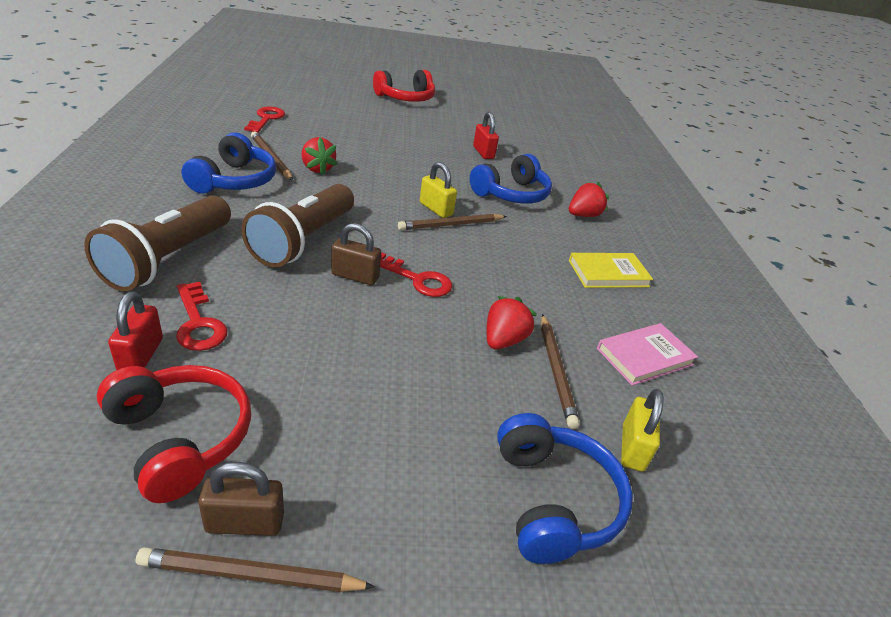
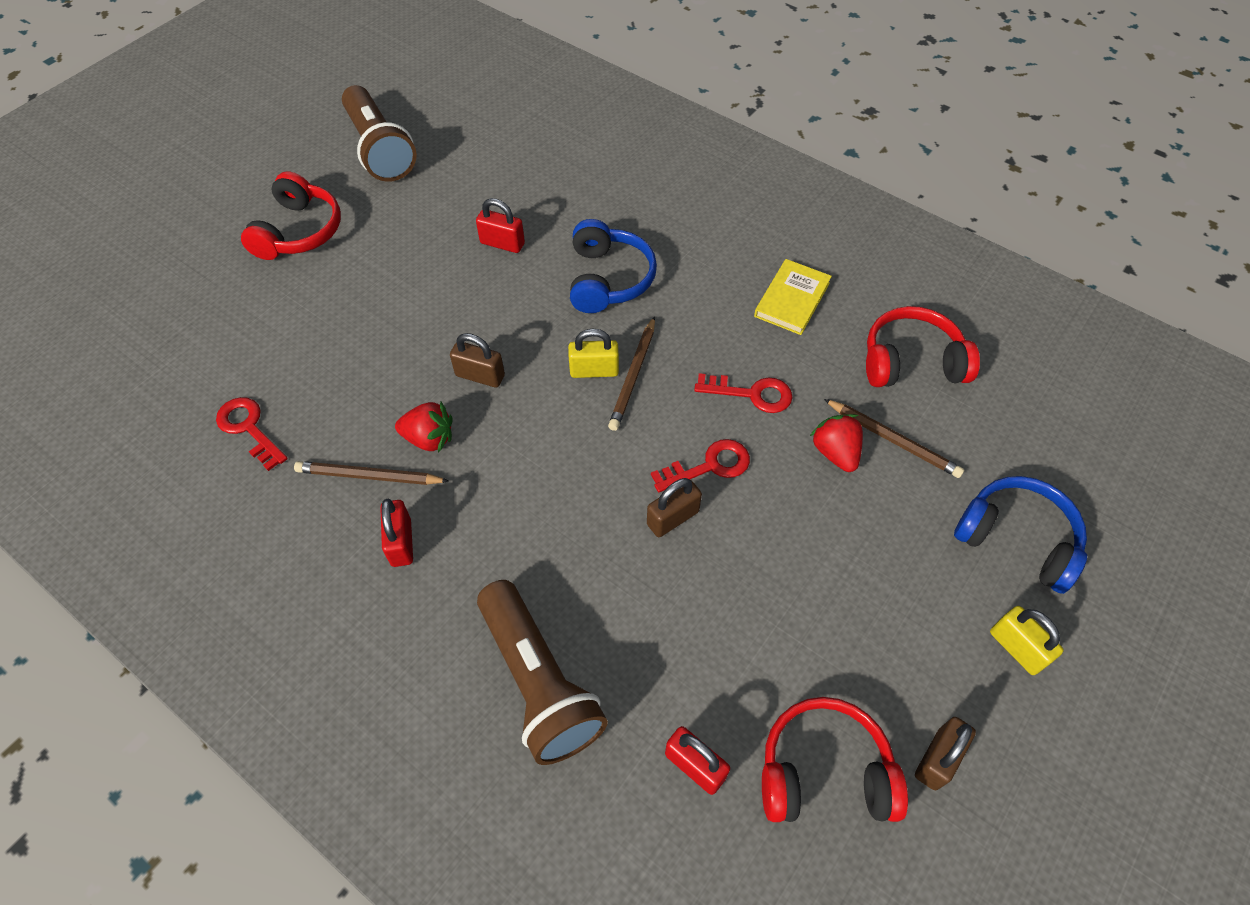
camera: 45 degrees left, 20 degrees up
brown pencil [136,547,375,592] -> none
red key [176,282,228,351] -> red key moved to [695,373,793,413]
blue headphones [181,132,276,194] -> red padlock [380,499,413,567]
brown flashlight [241,184,354,267] -> brown flashlight moved to [342,85,417,182]
red strawberry [569,182,609,217] -> none
pink book [597,323,698,386] -> red headphones [866,306,980,387]
yellow padlock [621,389,664,472] -> yellow padlock moved to [990,606,1064,675]
none -> brown padlock [450,333,505,388]

